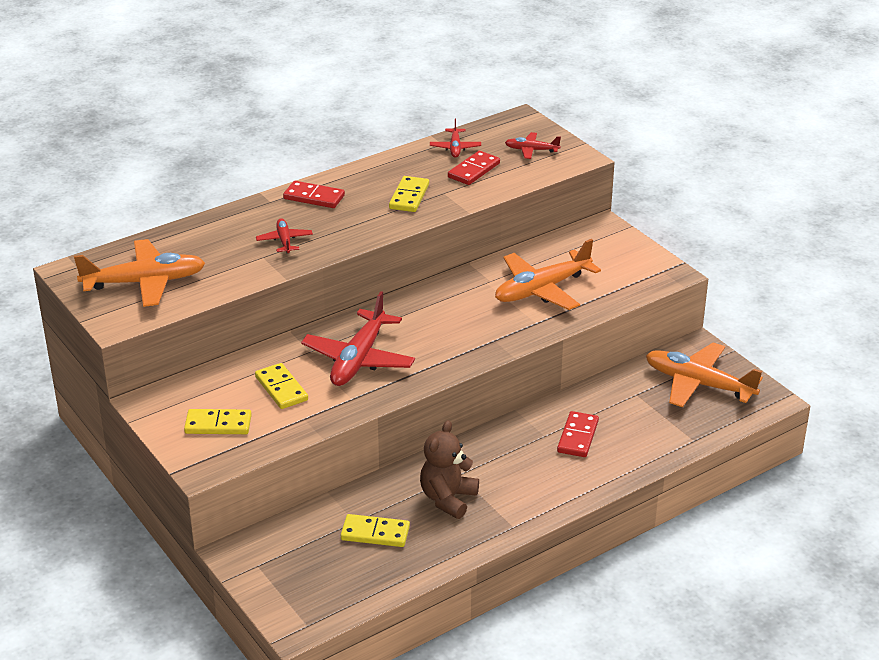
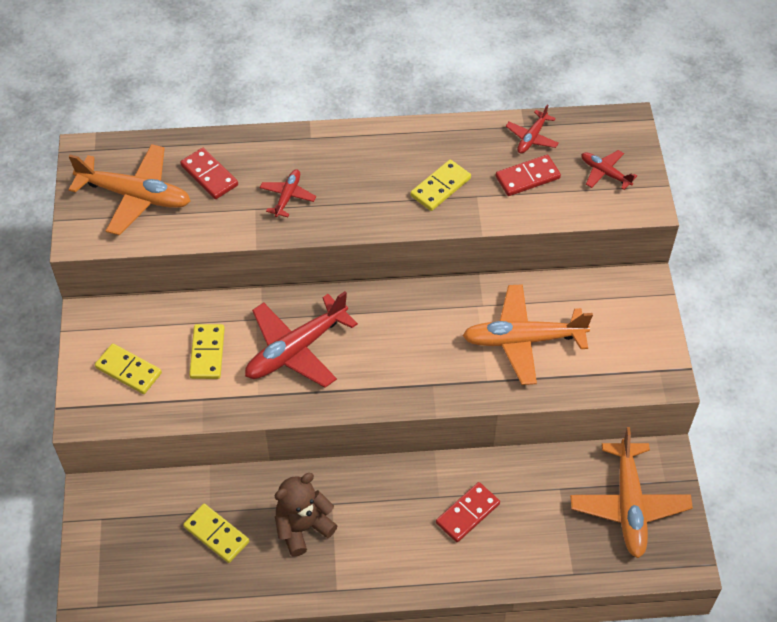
camera: 30 degrees right, 20 degrees up
red domino [283,181,345,208] -> red domino moved to [180,148,238,199]
orange plane [646,343,763,407] -> orange plane turned 150 degrees counterclockwise [570,427,693,558]

